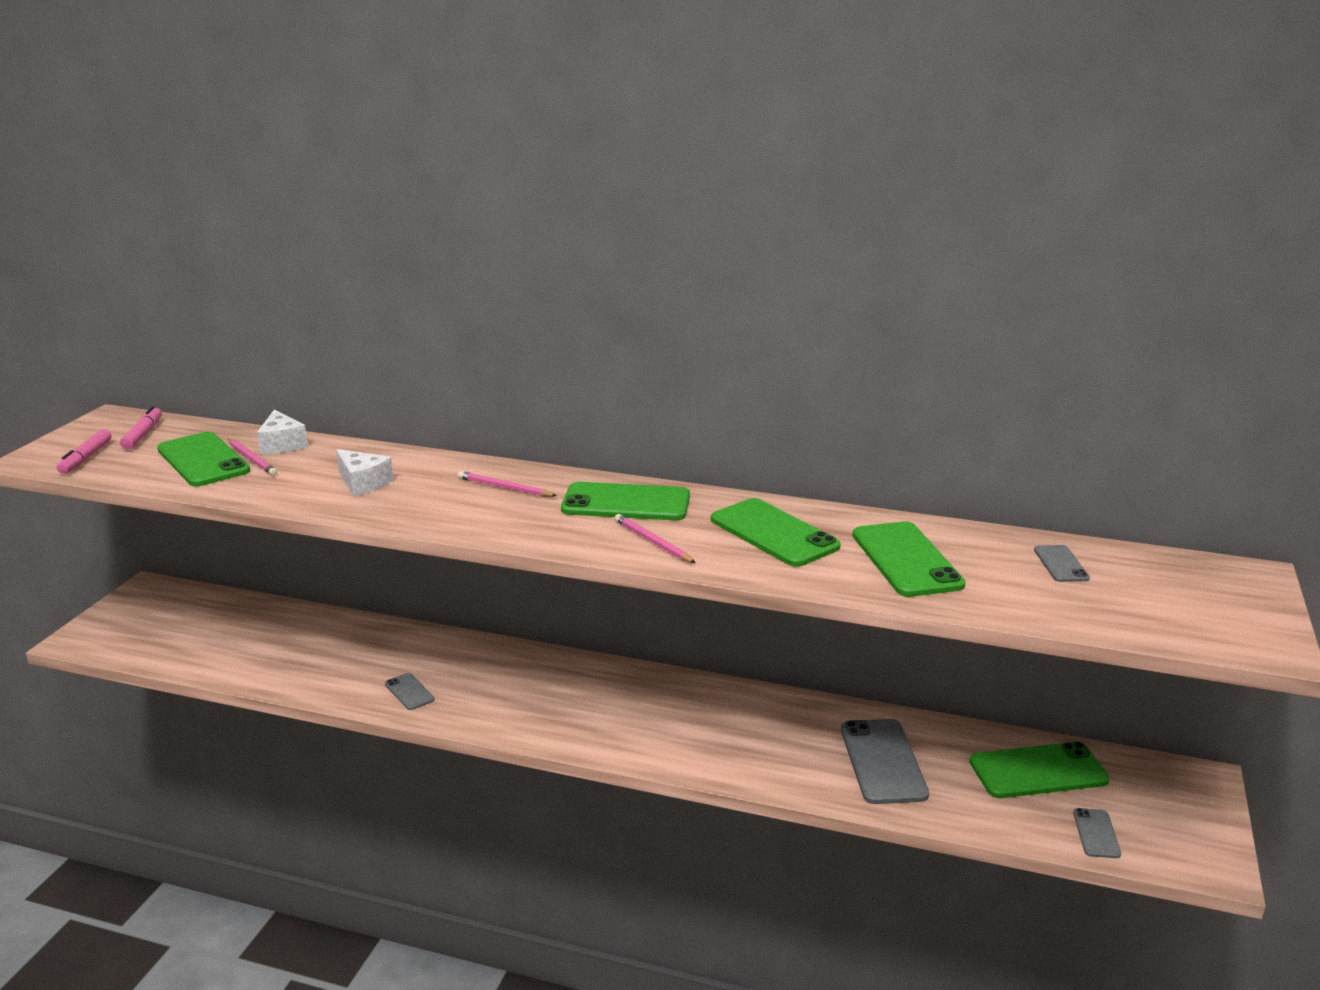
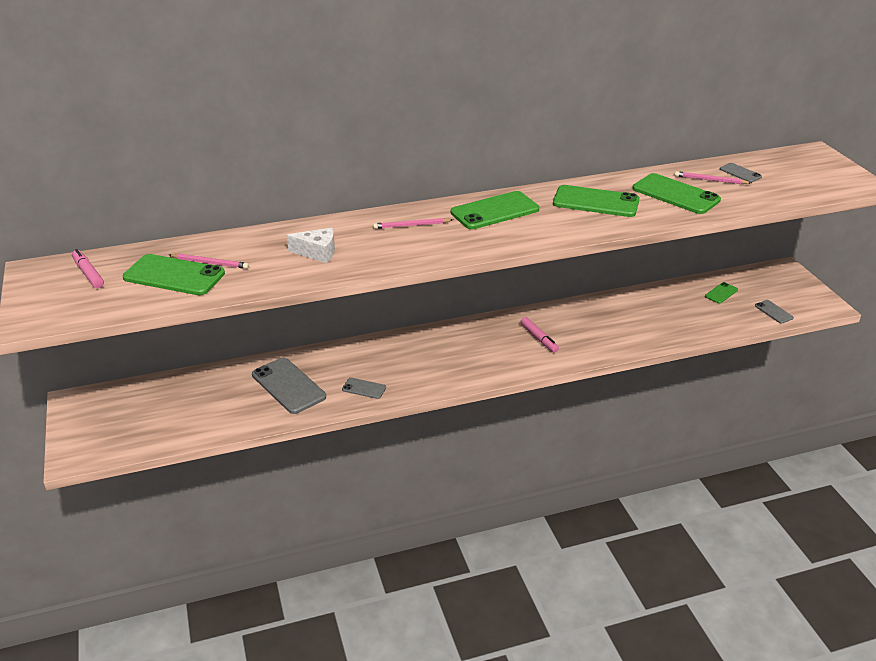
camera: 35 degrees left, 10 degrees up
pink marker [57,429,112,474] -> pink marker moved to [521,317,559,352]
white cheese [257,409,308,454] -> none
pink pencil [615,514,695,563] -> pink pencil moved to [675,171,751,184]
grey phone [841,719,929,804] -> grey phone moved to [252,357,326,414]
green phone [970,741,1110,798] -> green phone [705,282,738,304], size x0.50

